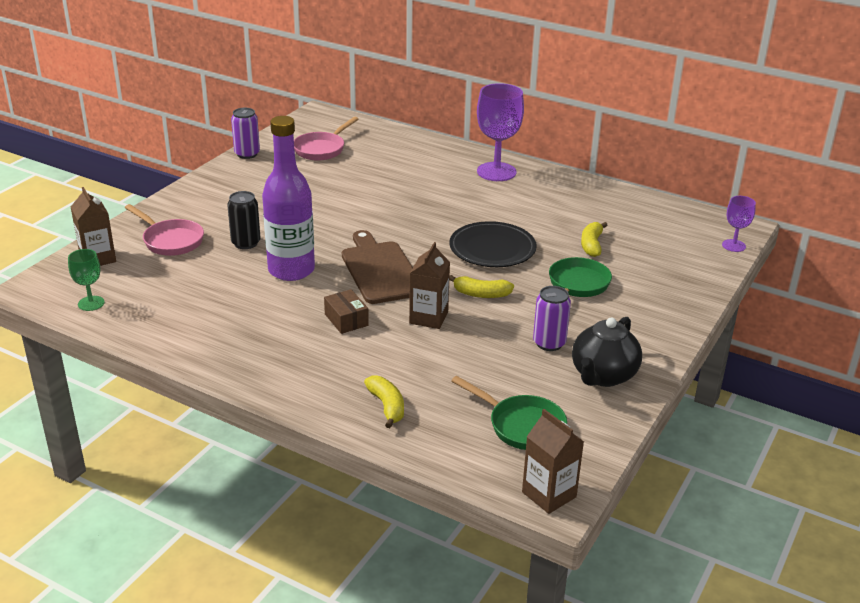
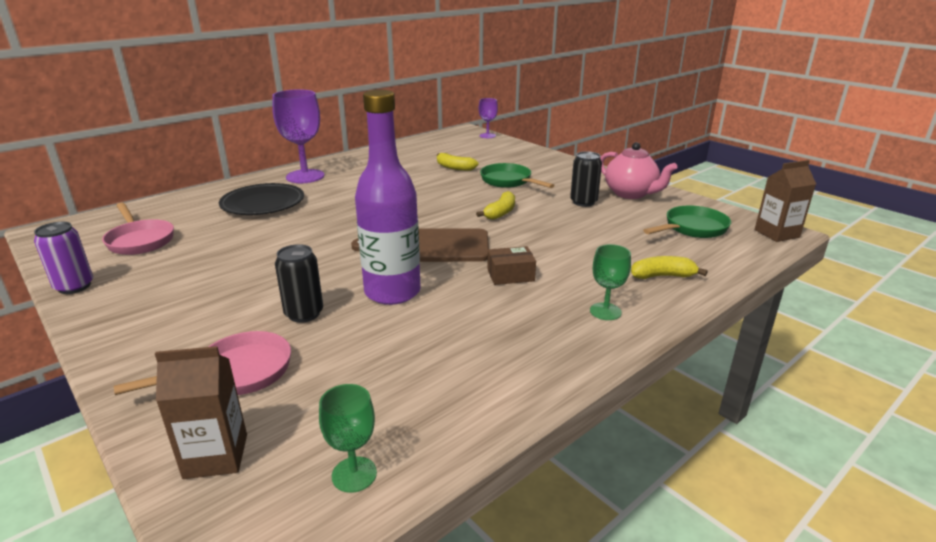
camera: 70 degrees left, 5 degrees down
brown carton [409,242,450,329] -> none
black plate [449,221,537,267] -> black plate moved to [219,183,304,215]
purple can [533,286,571,351] -> black can [570,151,602,207]
black teapot [572,317,642,387] -> pink teapot [600,142,677,199]
none -> green goblet [590,244,631,320]

